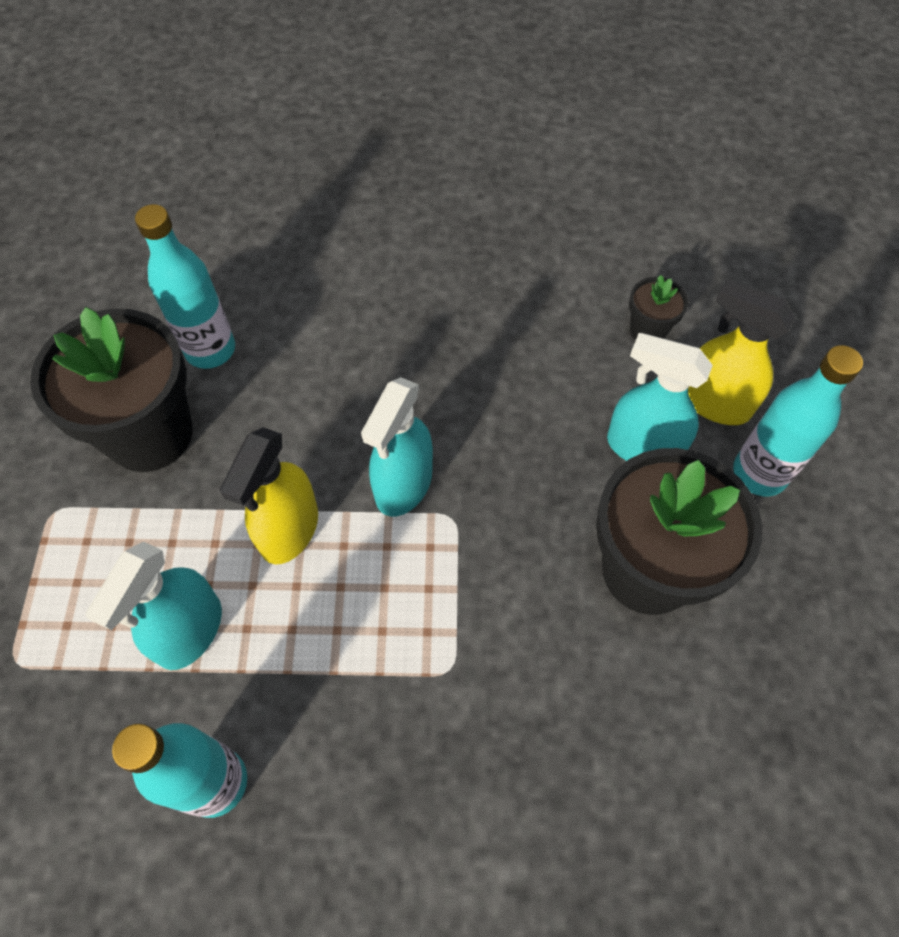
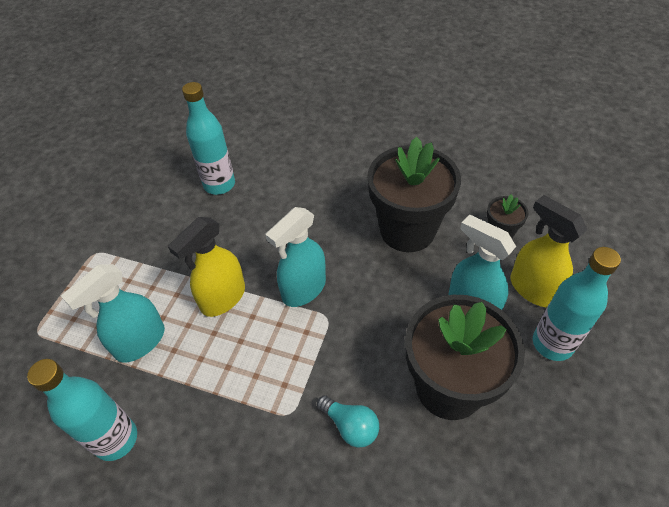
camera: 20 degrees right, 10 degrees down
black flower pot [30,307,193,472] -> black flower pot moved to [368,137,461,252]
none -> turquoise light bulb [317,395,379,448]

